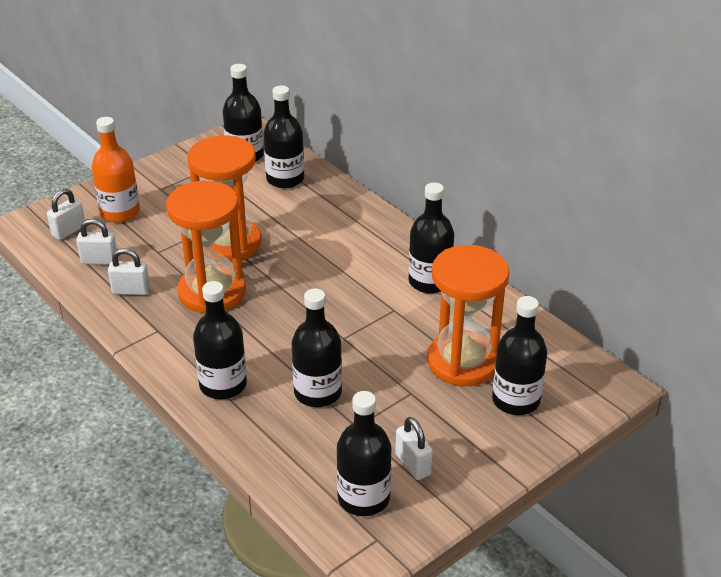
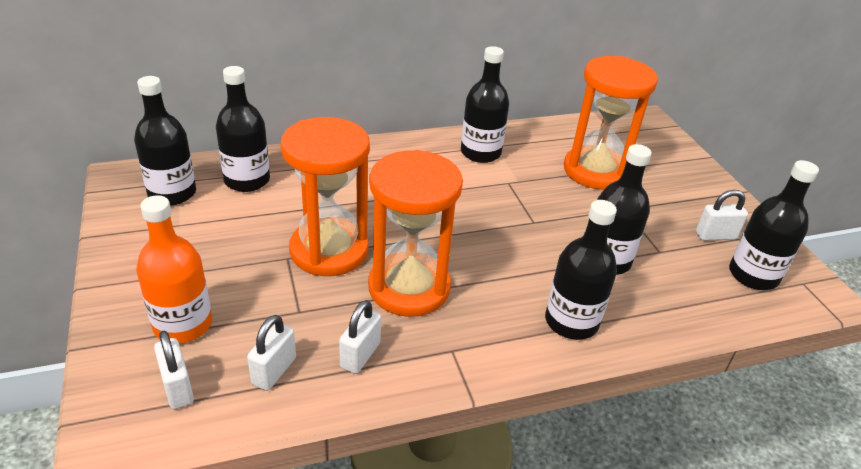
camera: 70 degrees left, 0 degrees up
black bottle [492,296,547,415] -> none

